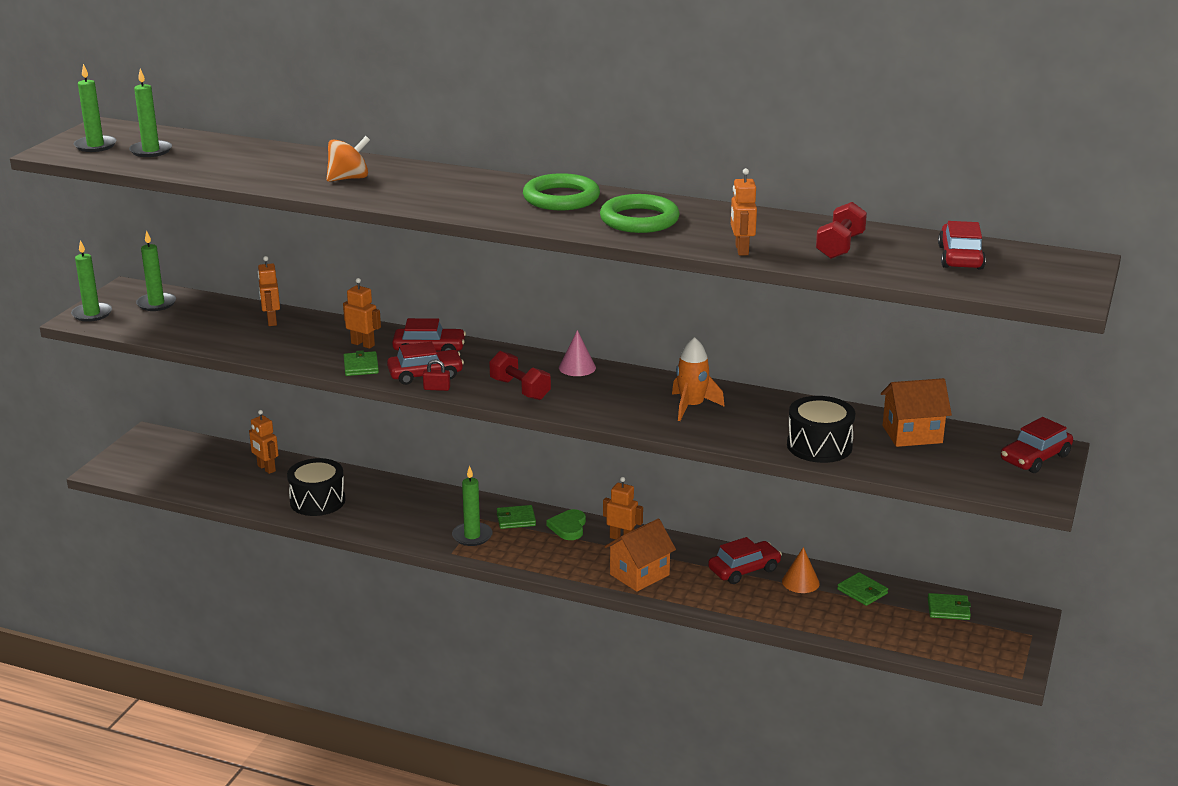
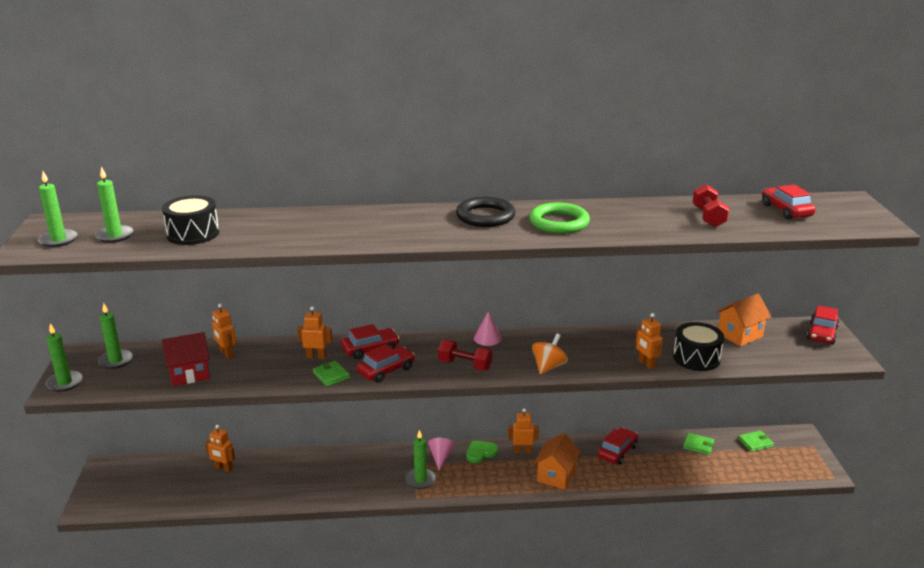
camera: 25 degrees left, 0 degrees up
black drum [287,458,346,516] -> black drum moved to [162,195,219,245]
orange spinning top [326,136,370,182] -> orange spinning top moved to [532,333,568,374]
red padlock [423,359,450,391] -> none
green wallet [497,505,536,529] -> pink cone [428,438,454,470]
green ring [523,173,600,210] -> black ring [456,197,515,227]
green heart [546,509,586,540] -> green heart turned 75 degrees clockwise [466,441,498,463]
orange rocket [672,337,725,421] -> none
orange robot [731,168,757,255] -> orange robot moved to [635,313,663,369]
orange cone [782,547,820,593] -> none
none -> red house [162,332,210,386]

